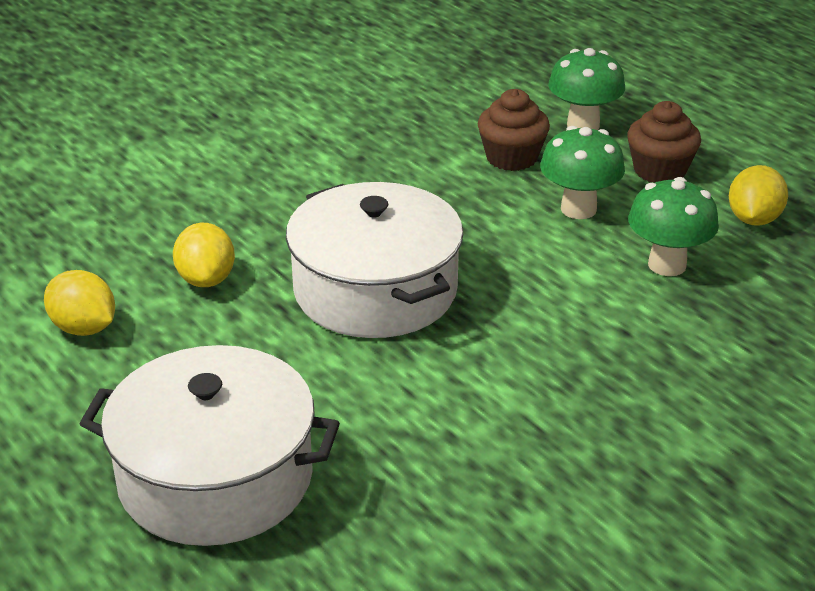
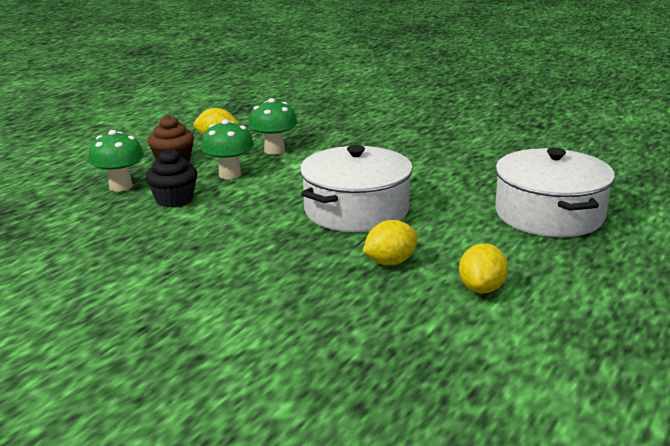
camera: 110 degrees left, 10 degrees down
brown cupcake [478,89,550,171] -> black cupcake [146,149,197,207]

